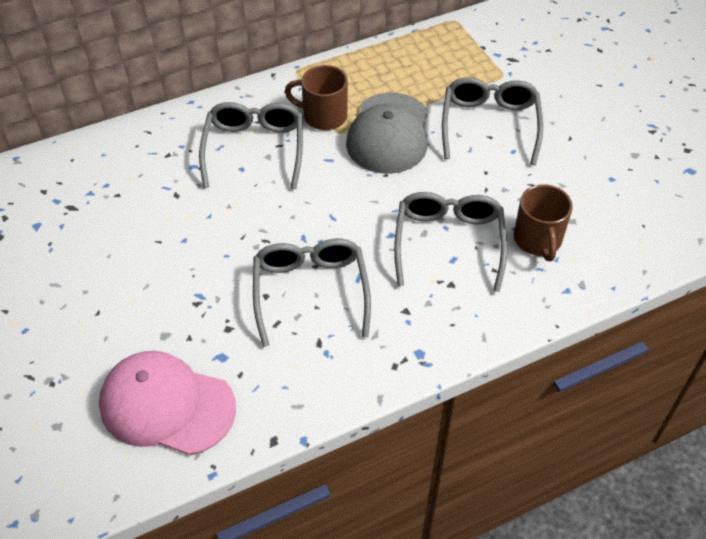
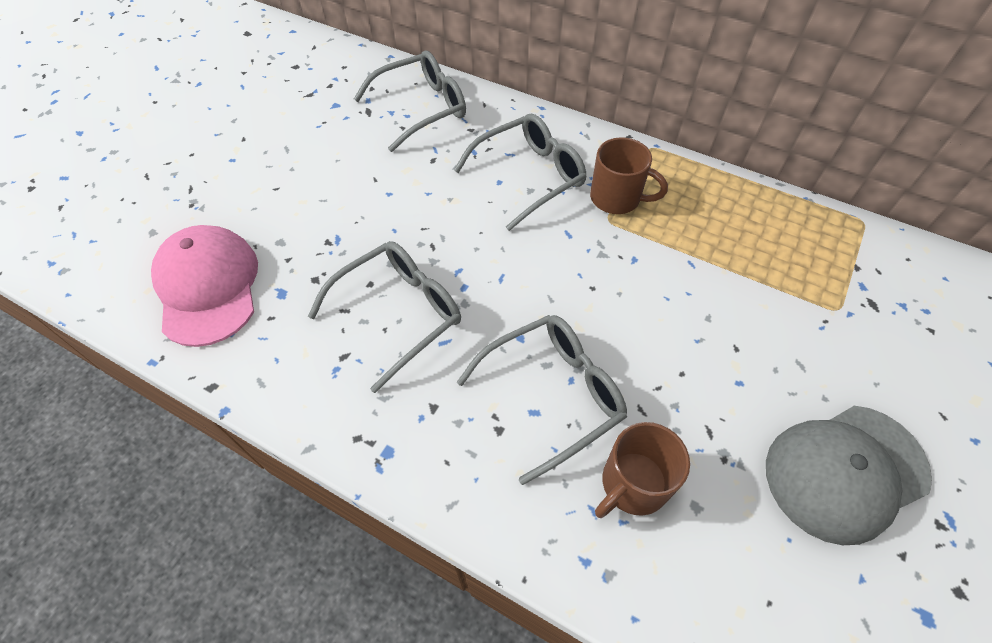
camera: 55 degrees right, 5 degrees up
brown mug [285,65,348,130] -> brown mug turned 135 degrees clockwise [590,137,668,214]
grey cap [346,93,428,174] -> grey cap moved to [766,406,932,545]
grey glasses [442,77,543,165] -> grey glasses moved to [354,50,466,152]

